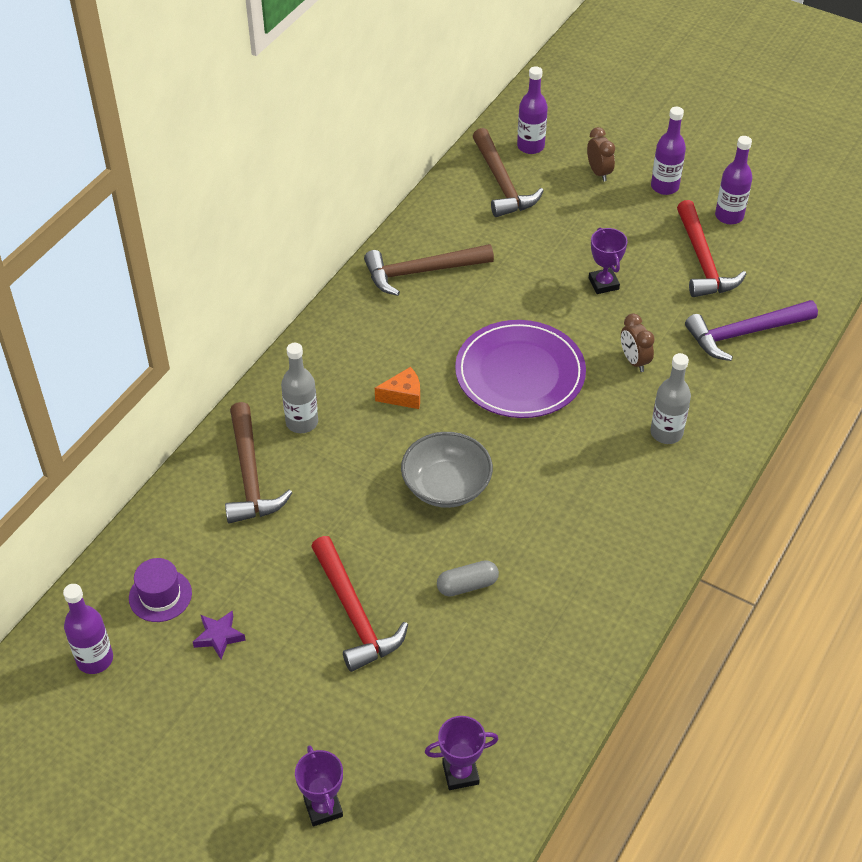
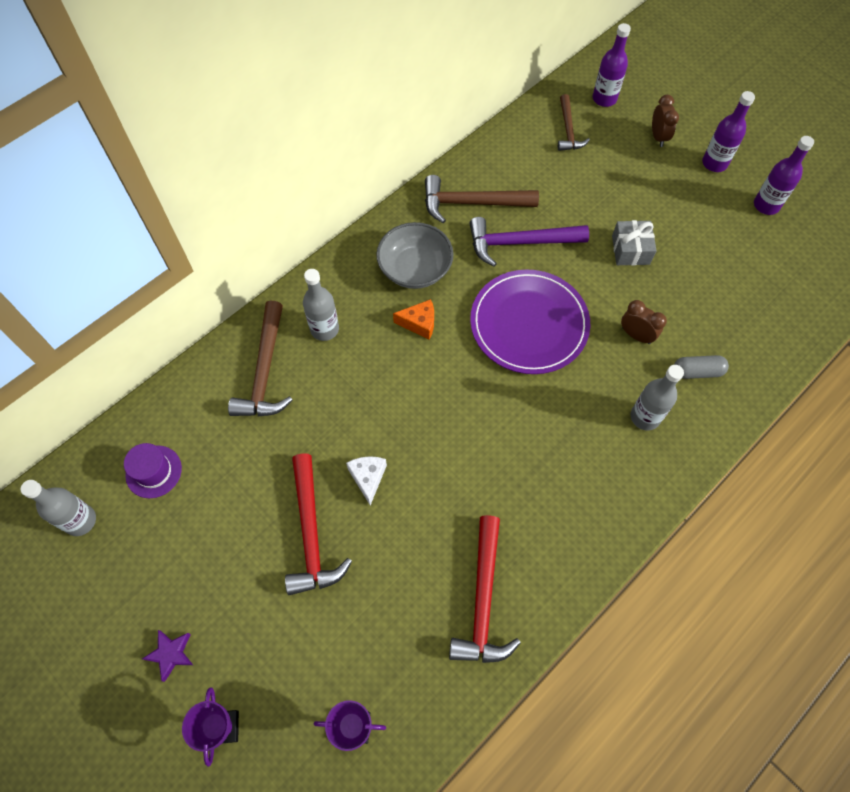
camera: 15 degrees right, 15 degrees up
purple bottle [63,584,113,674] -> grey bottle [21,480,96,536]
purple star [193,611,246,659] -> purple star moved to [142,630,193,682]
grey bowl [401,432,493,508] -> grey bowl moved to [376,222,454,289]
grey capsule [437,560,499,597] -> grey capsule moved to [674,355,729,379]
brown hammer [473,128,544,217] -> brown hammer [558,94,590,151], size x0.63
purple trophy [589,227,627,294] -> grey gift [612,220,657,266]
brown clock [621,313,655,372] -> brown clock turned 135 degrees clockwise [621,300,667,344]
red hammer [677,200,746,297] -> red hammer moved to [449,515,521,663]
purple hammer [685,300,818,361] -> purple hammer moved to [469,217,589,267]
none -> white cheese [346,456,387,505]

